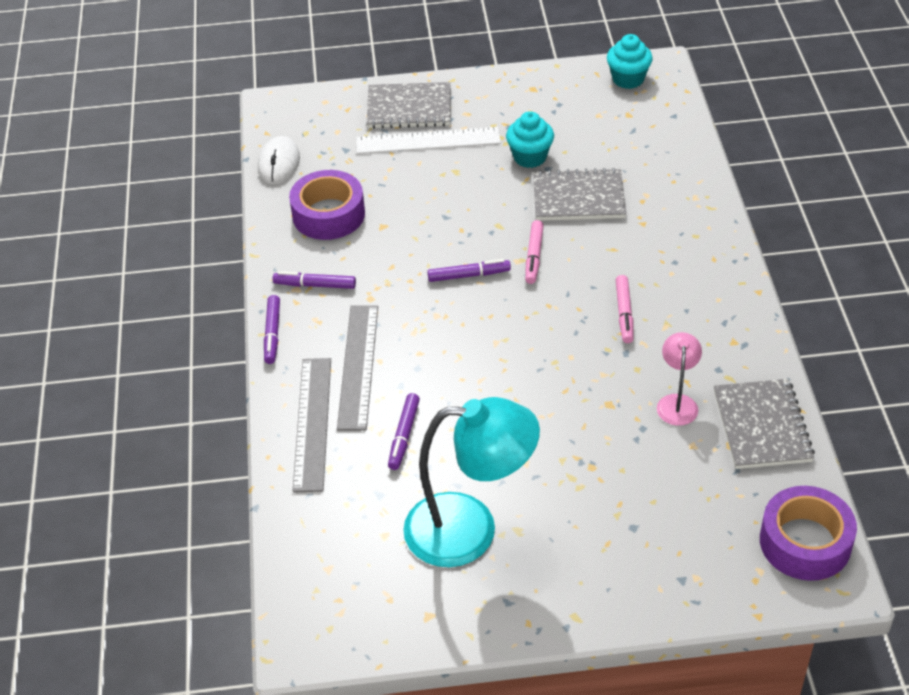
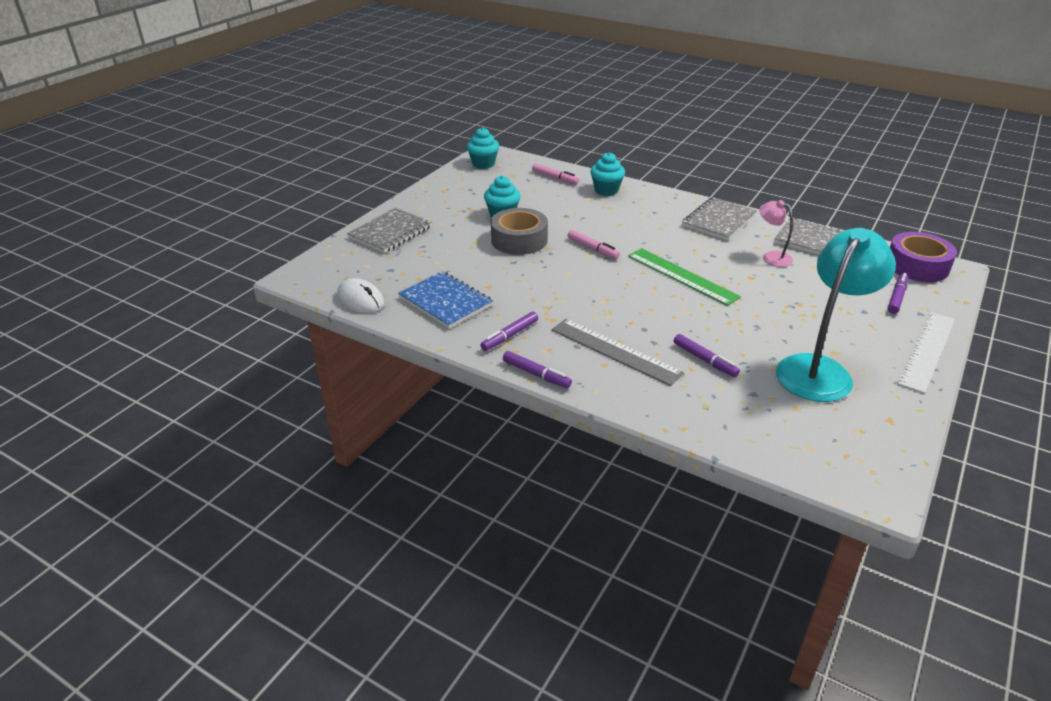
camera: 55 degrees left, 10 degrees down
purple tape [289,170,365,240] -> blue notebook [398,271,493,329]
grey ruler [293,358,331,493] -> none
white ruler [356,127,501,154] -> white ruler moved to [898,312,955,394]
purple marker [427,259,511,282] -> purple marker moved to [888,273,908,314]
grey notebook [533,168,626,221] -> grey notebook moved to [682,197,757,240]
pink marker [615,275,634,343] -> pink marker moved to [532,163,579,184]
none -> grey tape [491,208,548,255]
none -> turquoise cupcake [590,152,625,196]
none -> green ruler [628,248,741,306]

